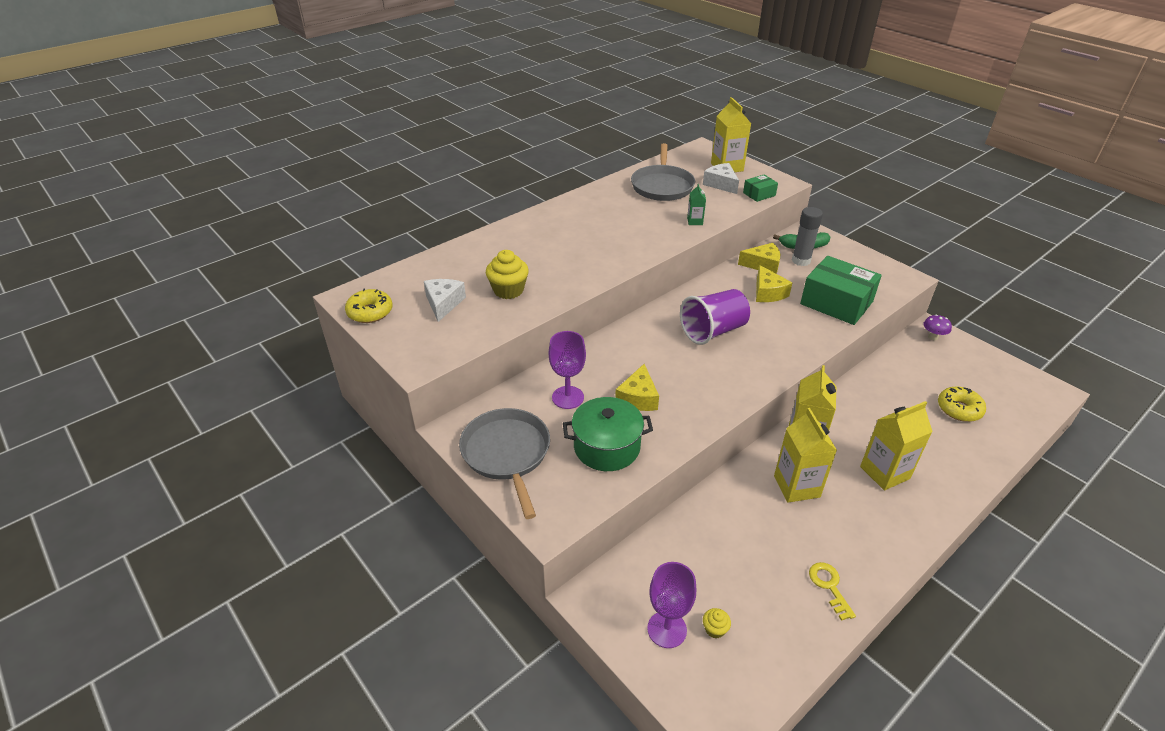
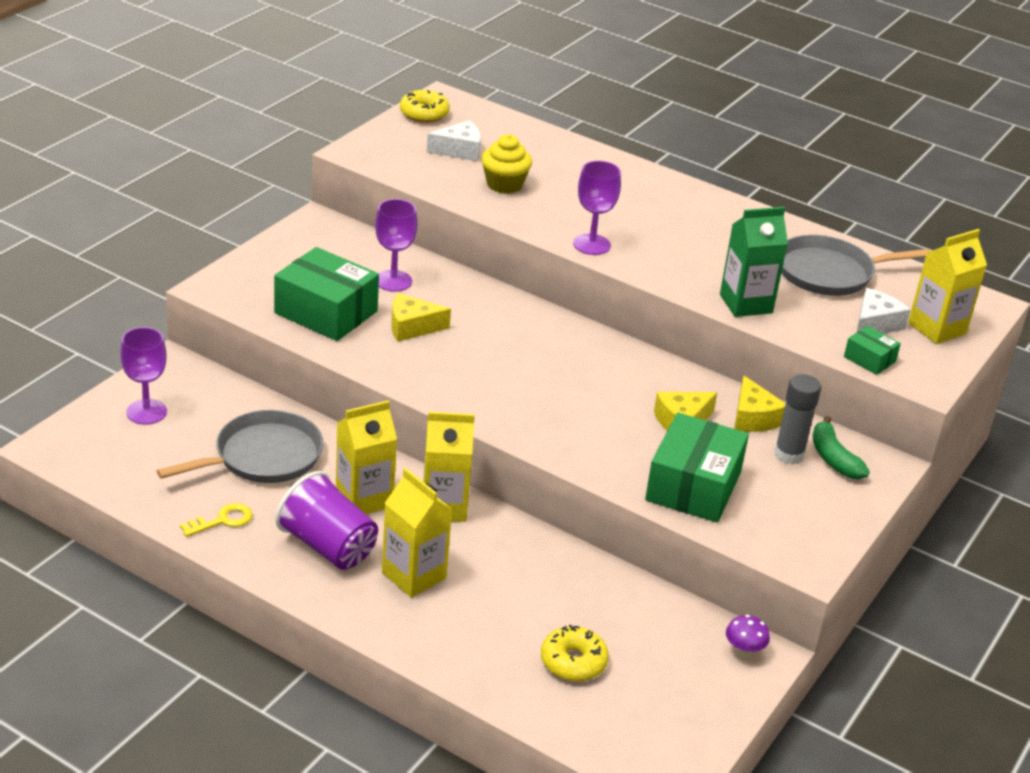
camera: 70 degrees right, 5 degrees down
grey pan [459,408,550,519] -> grey pan moved to [157,410,323,483]
green pot [563,397,653,471] -> green box [274,247,379,341]
purple cup [680,289,750,345] -> purple cup moved to [275,471,378,570]
green carton [687,184,706,225] -> green carton [720,207,788,317], size x1.96
yellow cupcake [703,608,731,639] -> none
none -> purple goblet [573,161,621,255]

